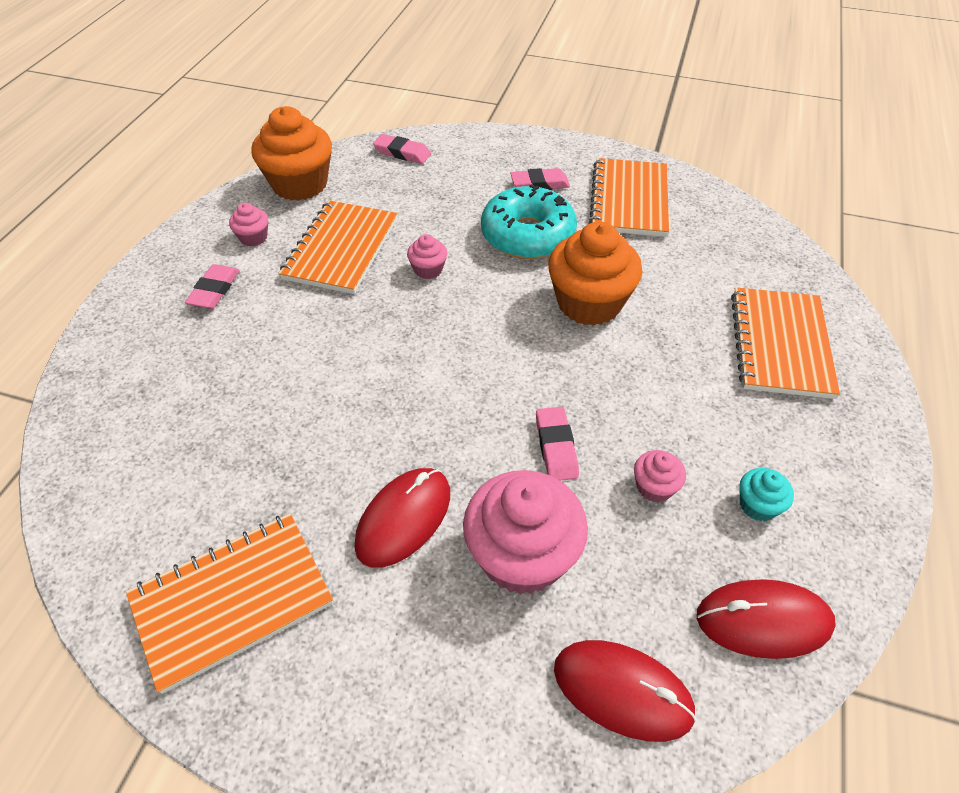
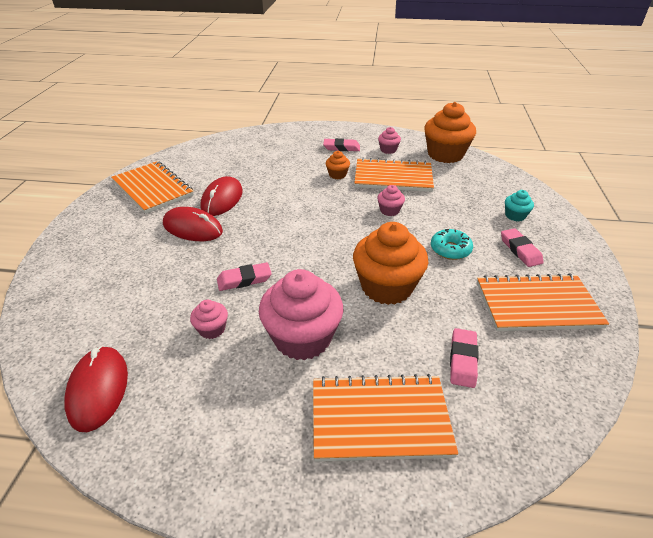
camera: 80 degrees right, 10 degrees down
pink eraser [373,134,431,164] -> pink eraser moved to [450,328,478,388]
pink cupcake [463,470,588,595] -> pink cupcake moved to [259,269,343,360]
turquoise donut [481,184,577,259] -> turquoise donut [431,229,473,260], size x0.55
red mouse [554,640,697,742] -> red mouse moved to [200,176,243,216]
turquoise cupcake [739,468,794,521] -> turquoise cupcake moved to [505,190,534,221]
none -> orange cupcake [326,151,350,179]

